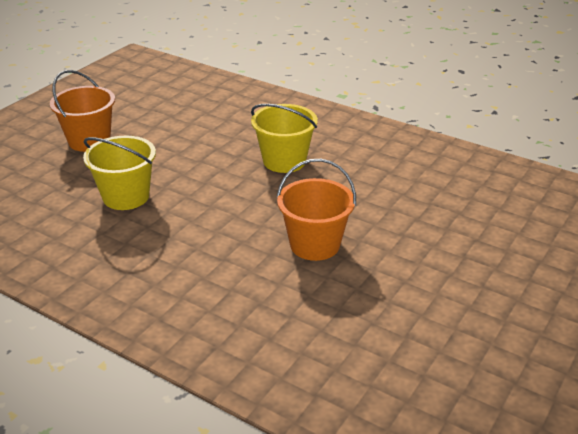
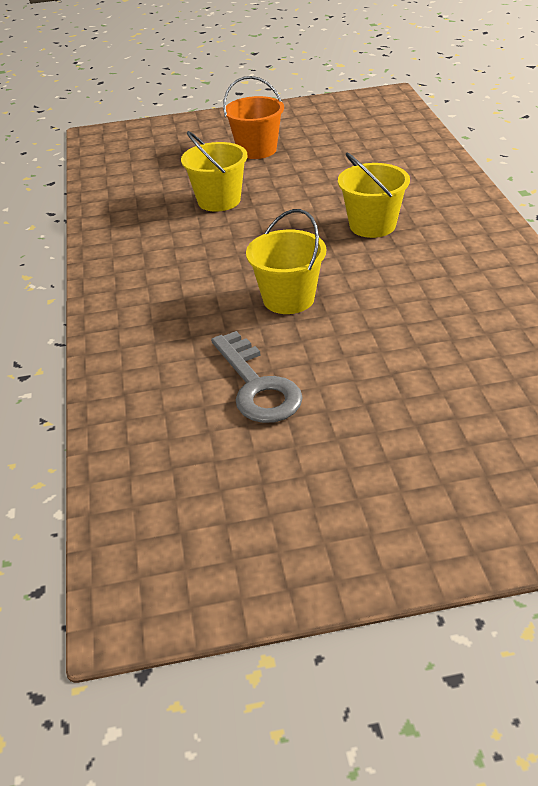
camera: 50 degrees right, 5 degrees up
orange bucket [277,159,356,261] -> yellow bucket [246,209,326,314]
none -> grey key [211,331,303,423]

